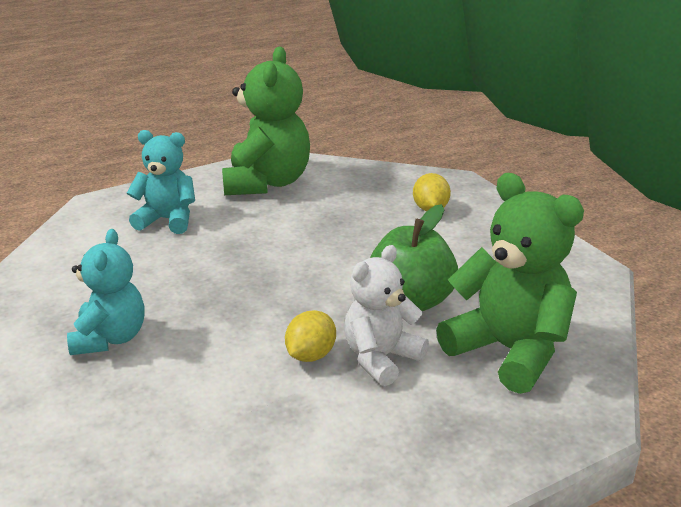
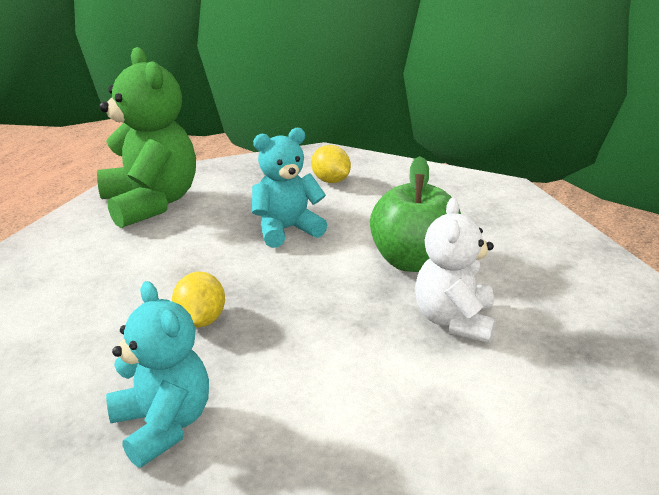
camera: 35 degrees left, 0 degrees up
turquoise teddy bear [127,130,195,234] -> turquoise teddy bear moved to [252,128,327,248]
yellow lemon [285,310,336,362] -> yellow lemon moved to [172,272,225,327]
green teddy bear [436,173,584,394] -> none

